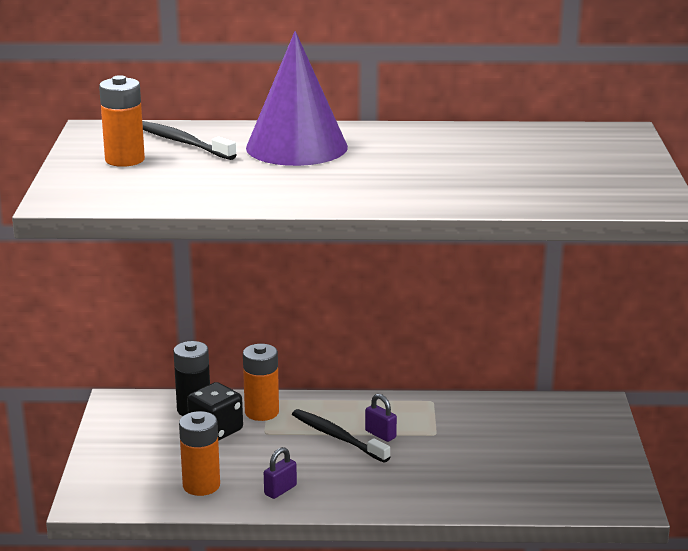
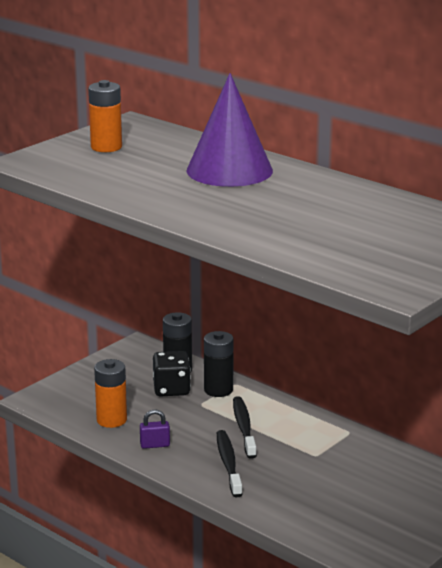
camera: 40 degrees right, 0 degrees up
black toothbrush [142,121,237,160] -> black toothbrush moved to [217,430,243,497]
orange battery [243,344,279,421] -> black battery [204,331,234,397]
purple padlock [365,394,397,442] -> none

